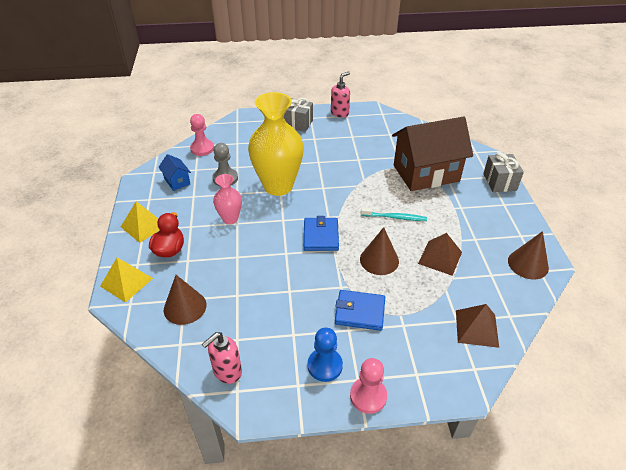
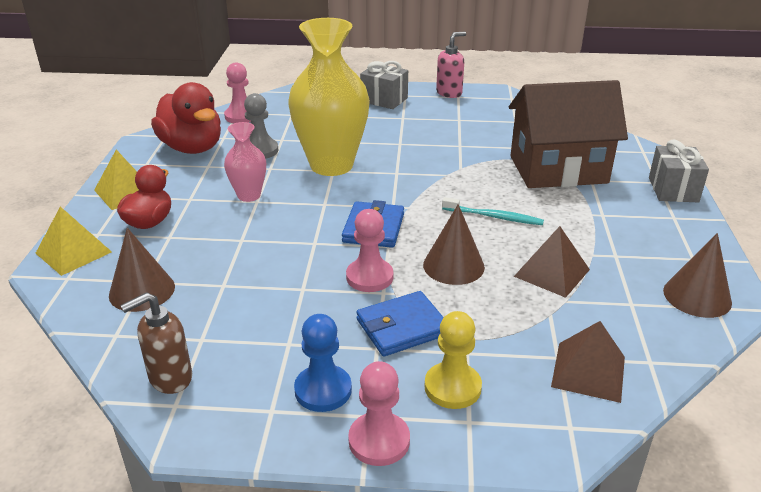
camera: 10 degrees right, 10 degrees down
blue house [158,154,191,191] -> red duck [151,82,221,154]
pink soap dispenser [202,332,242,384] -> brown soap dispenser [120,292,192,394]
blue wallet [335,290,385,331] -> blue wallet turned 45 degrees counterclockwise [356,291,444,356]
none -> pink pawn [346,209,393,292]
none -> yellow pawn [424,311,482,409]

